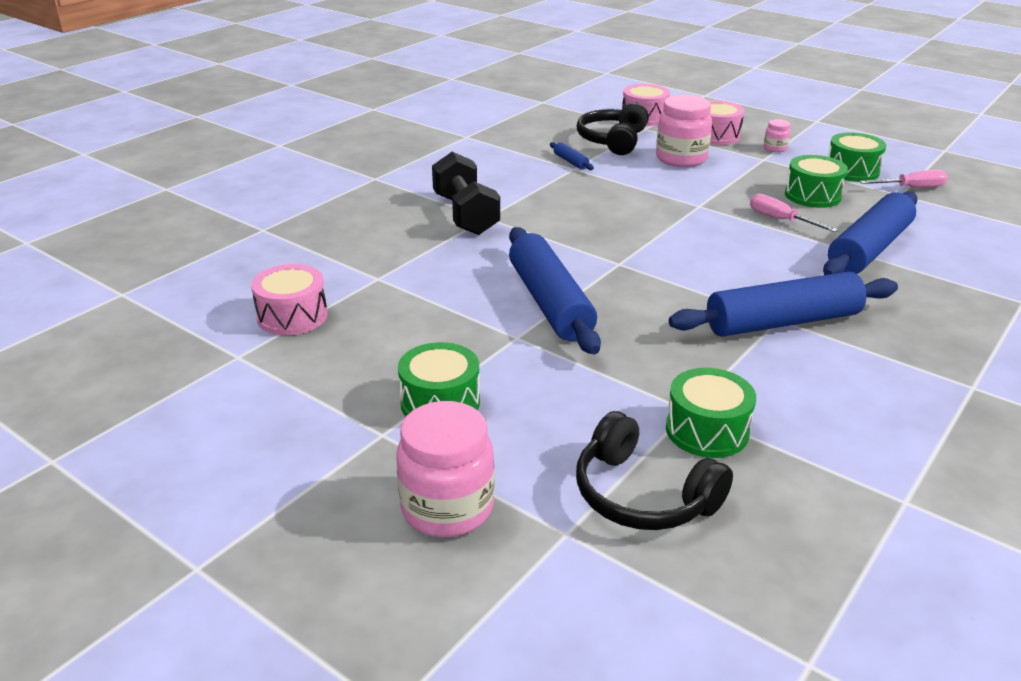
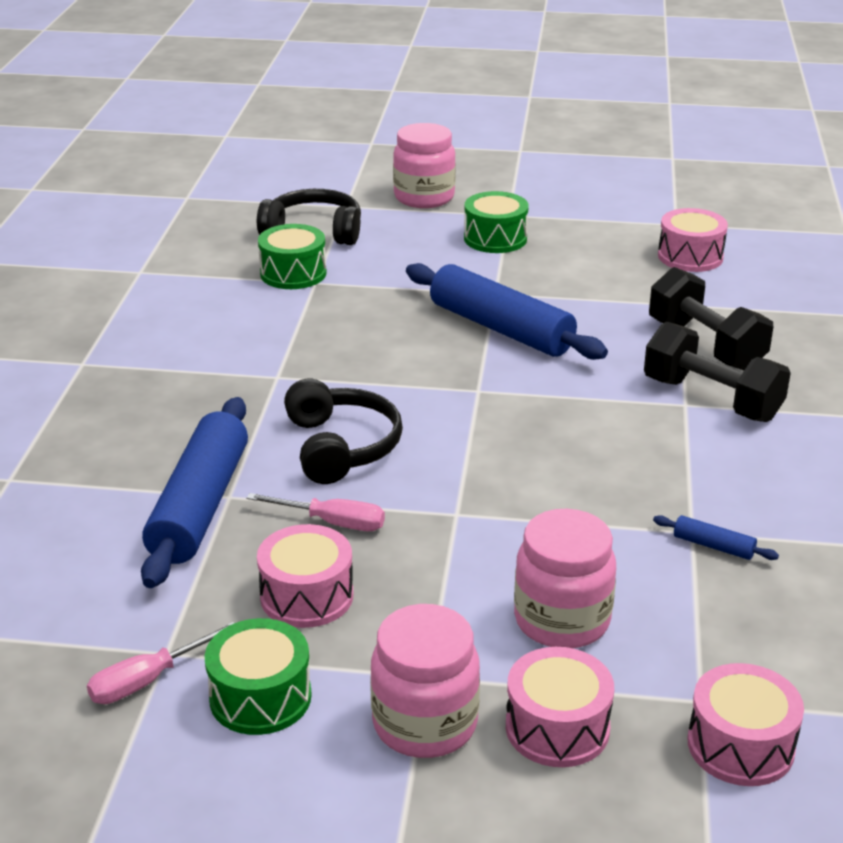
camera: 150 degrees right, 0 degrees up
black headphones [577,103,649,155] -> black headphones moved to [284,379,403,484]
blue rolling pin [669,271,898,337] -> none
pink jar [764,119,791,152] -> pink jar [370,604,480,758], size x2.11
green drum [785,155,848,208] -> pink drum [257,524,353,628]
none -> black dumbbell [649,267,773,370]

